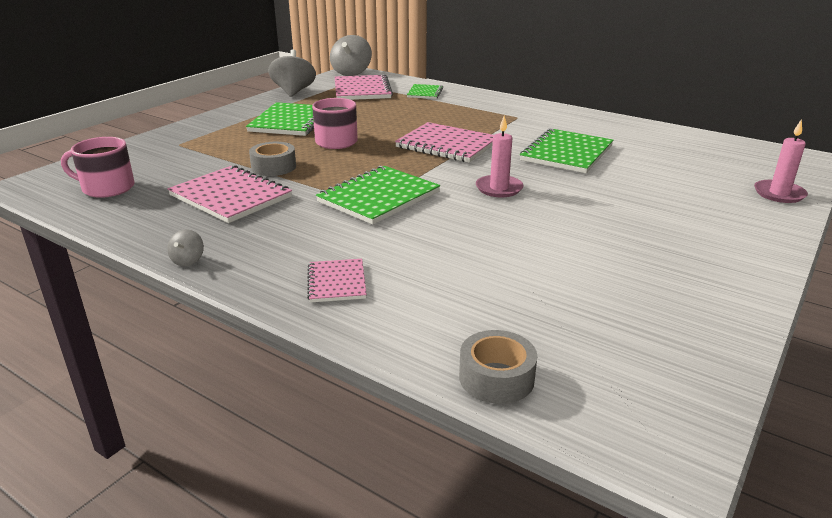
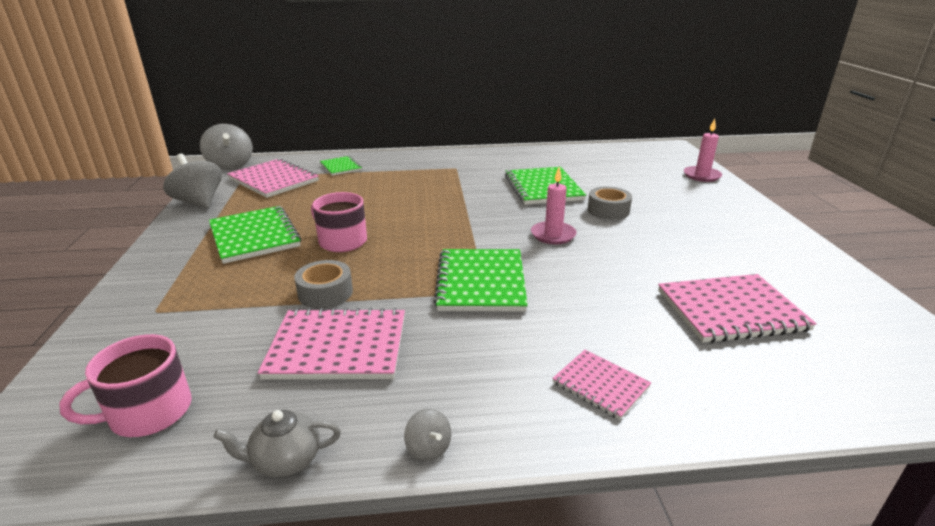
camera: 40 degrees left, 0 degrees up
pink notebook [395,122,494,163] -> pink notebook moved to [658,274,817,343]
grey tape [459,330,537,404] -> grey tape moved to [588,187,632,220]
none -> grey teapot [214,410,341,478]

